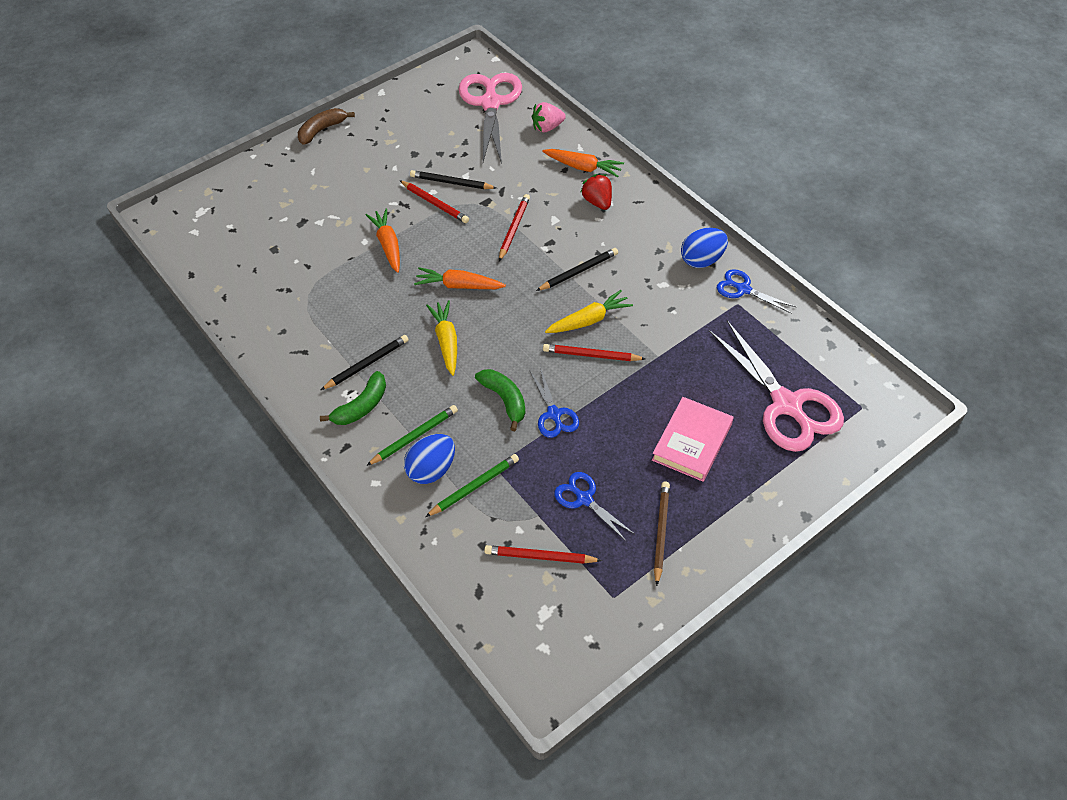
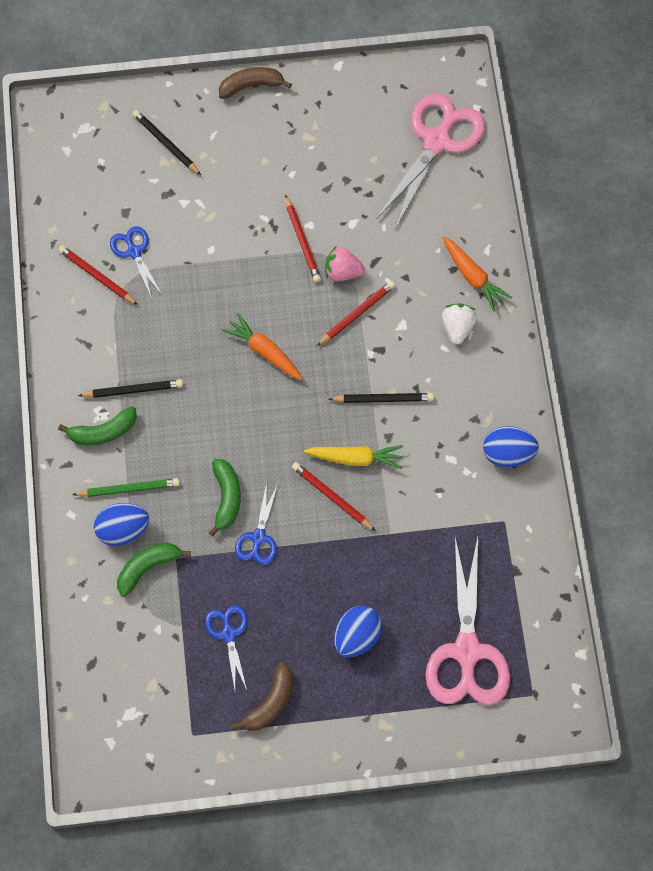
camera: 30 degrees right, 15 degrees up
orange carrot [366,209,400,273] -> none
black pencil [410,170,497,189] -> black pencil moved to [133,110,201,175]
green pencil [425,454,519,517] -> green banana [117,543,191,597]
yellow carrot [426,300,457,376] -> none
red pencil [484,545,602,564] -> red pencil moved to [58,245,138,305]
pink strawberry [532,102,566,133] -> pink strawberry moved to [325,245,365,281]
red strawberry [581,174,612,210] -> white strawberry [442,303,477,345]
pink book [652,397,734,482] -> blue egg [334,605,382,657]
brown pencil [654,482,670,586] -> brown banana [231,662,293,731]
blue scissors [717,269,796,314] -> blue scissors moved to [110,226,162,298]

